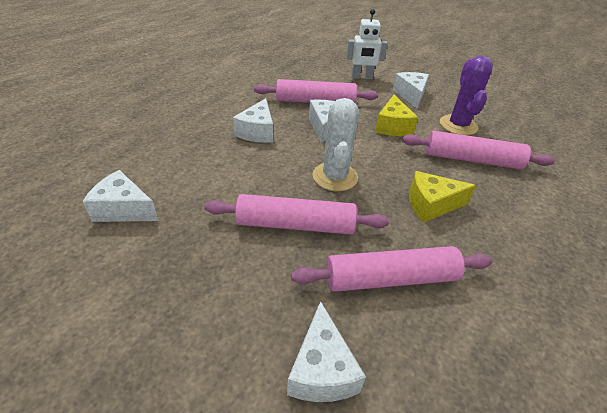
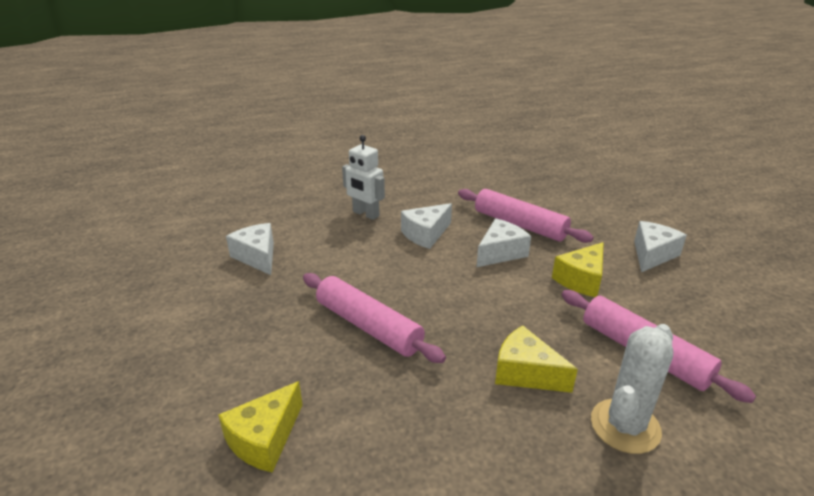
camera: 40 degrees right, 10 degrees down
white cheese [287,301,366,402] -> yellow cheese [218,381,303,473]
pink rolling pin [291,246,493,292] -> none
white cactus [313,98,359,191] -> white cactus moved to [591,324,673,454]
white robot [346,9,388,79] -> white robot moved to [342,135,385,220]
purple cactus [440,56,493,135] -> none

